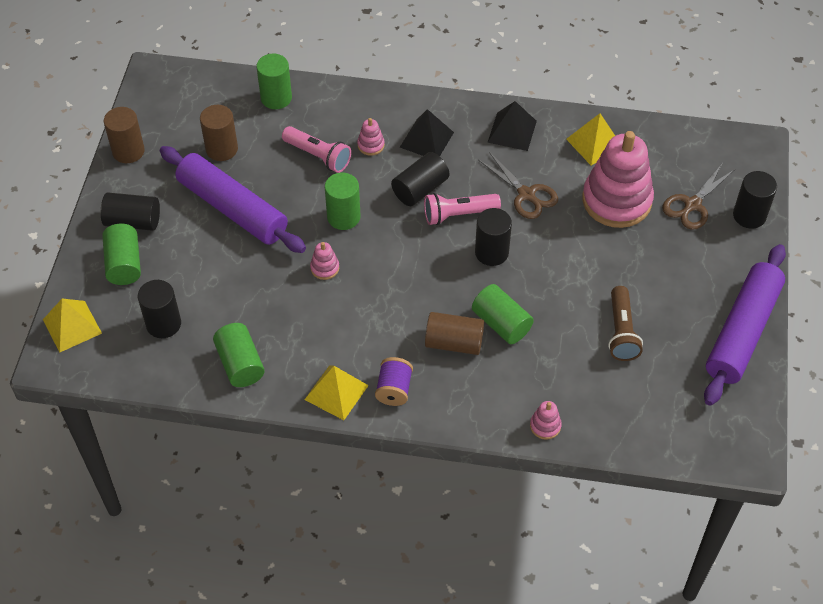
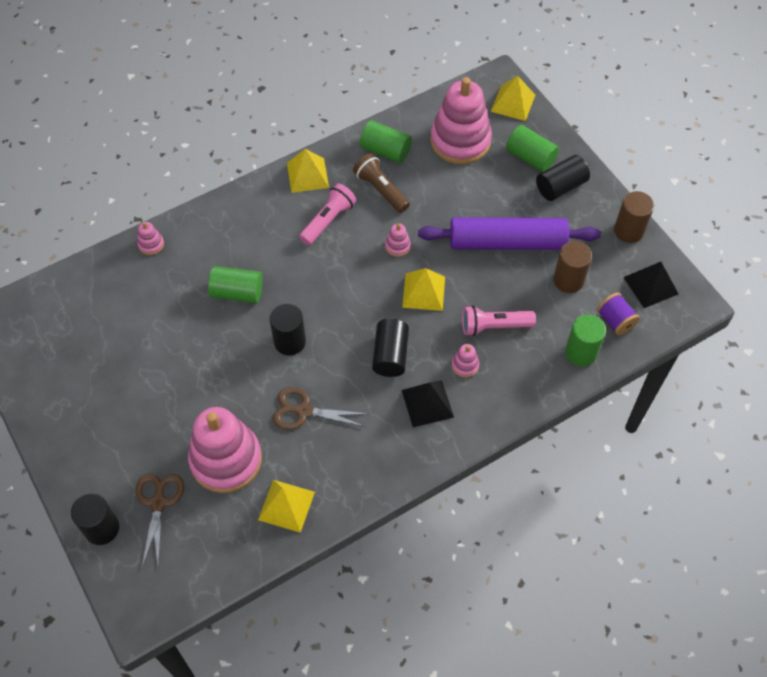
camera: 140 degrees right, 5 degrees up
black cylinder [138,280,181,338] -> pink stacking toy [430,77,492,165]
green cylinder [325,173,360,230] -> yellow pyramid [402,268,445,311]
purple spool [375,357,413,406] -> purple spool moved to [597,292,640,336]
pink flashlight [424,193,501,225] -> pink flashlight moved to [299,183,356,245]
brown cylinder [425,312,484,355] -> none
black pyramid [487,101,537,151] -> black pyramid moved to [624,262,678,308]
brown flashlight [608,286,643,361] -> brown flashlight moved to [353,153,410,213]
purple rolling pin [704,244,786,406] -> none

